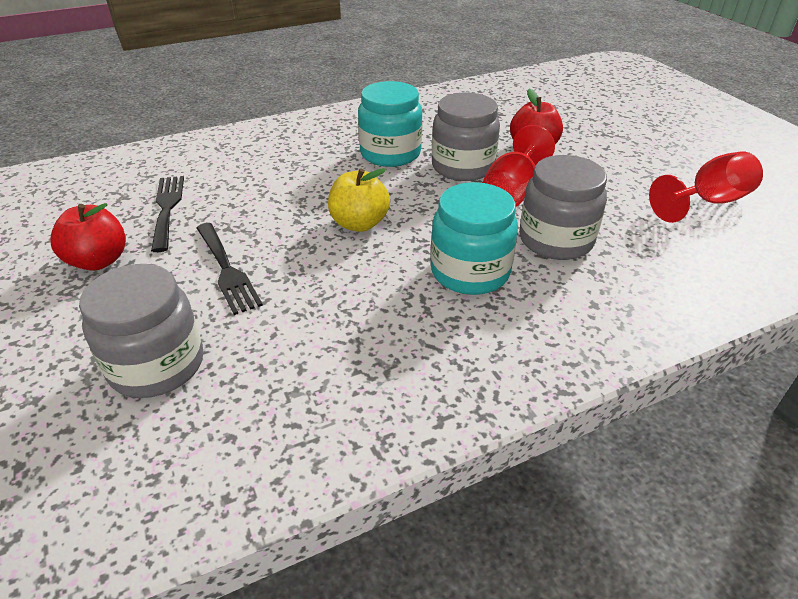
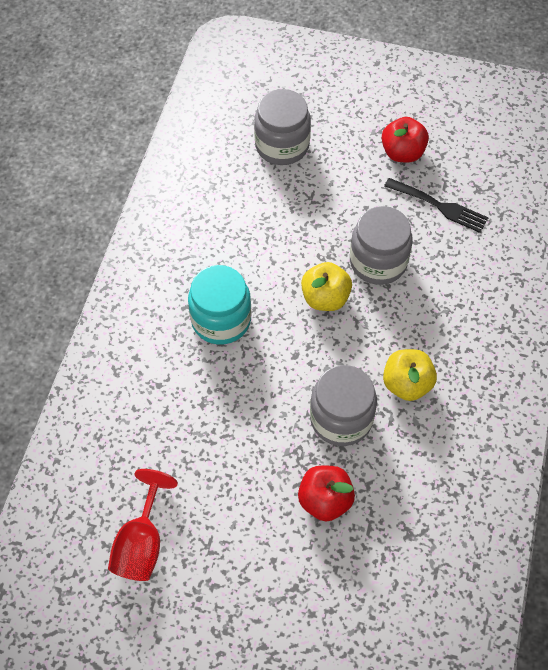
camera: 130 degrees right, 20 degrees up
black fork [197,223,263,315] -> none
turquoise jar [358,81,422,167] -> yellow apple [383,349,437,401]
red goblet [483,125,555,207] -> none
grey jar [519,155,607,260] -> grey jar moved to [350,206,413,285]

